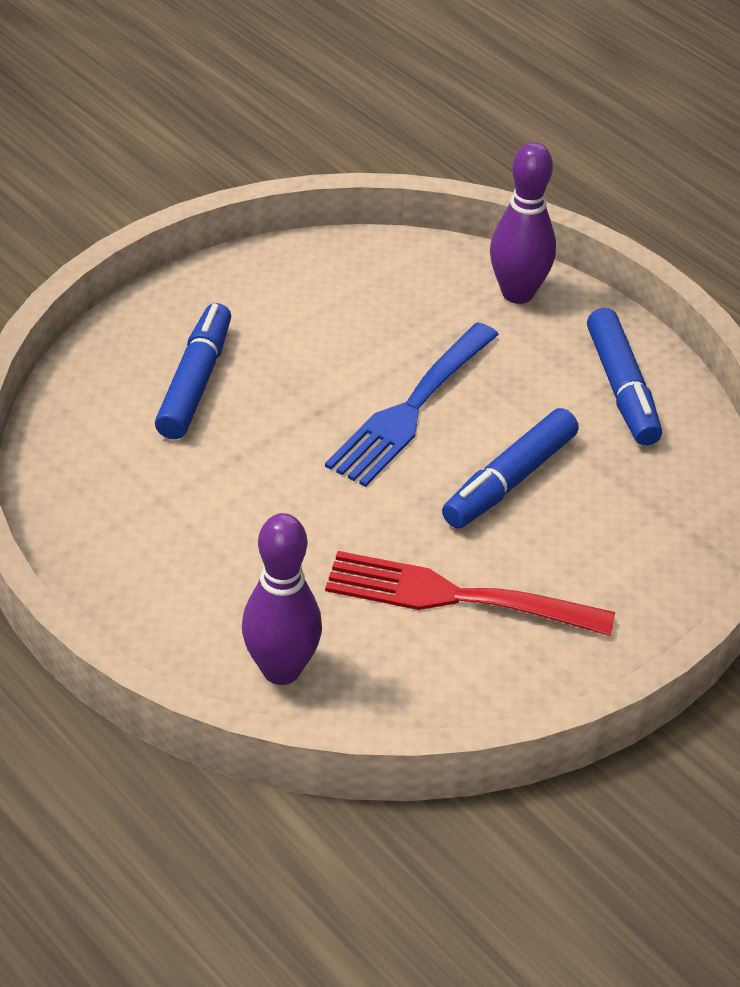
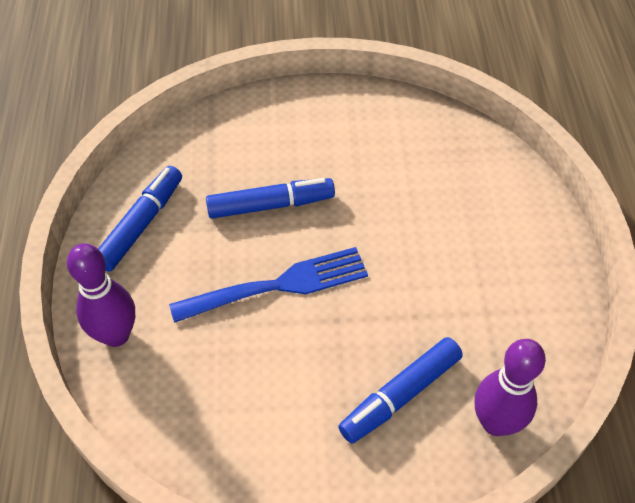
camera: 140 degrees left, 10 degrees up
purple bowling pin [242,513,322,685] -> purple bowling pin moved to [475,339,546,436]
red fork [325,551,615,636] -> none

